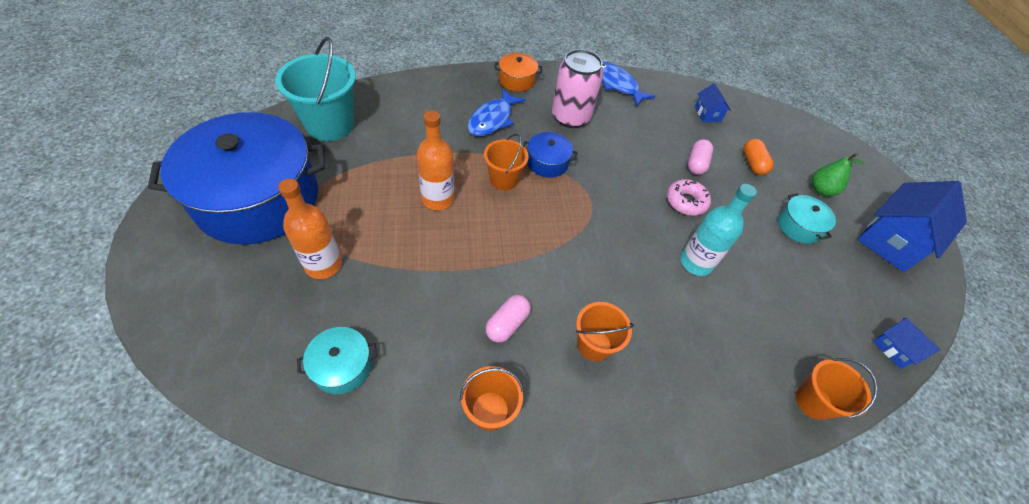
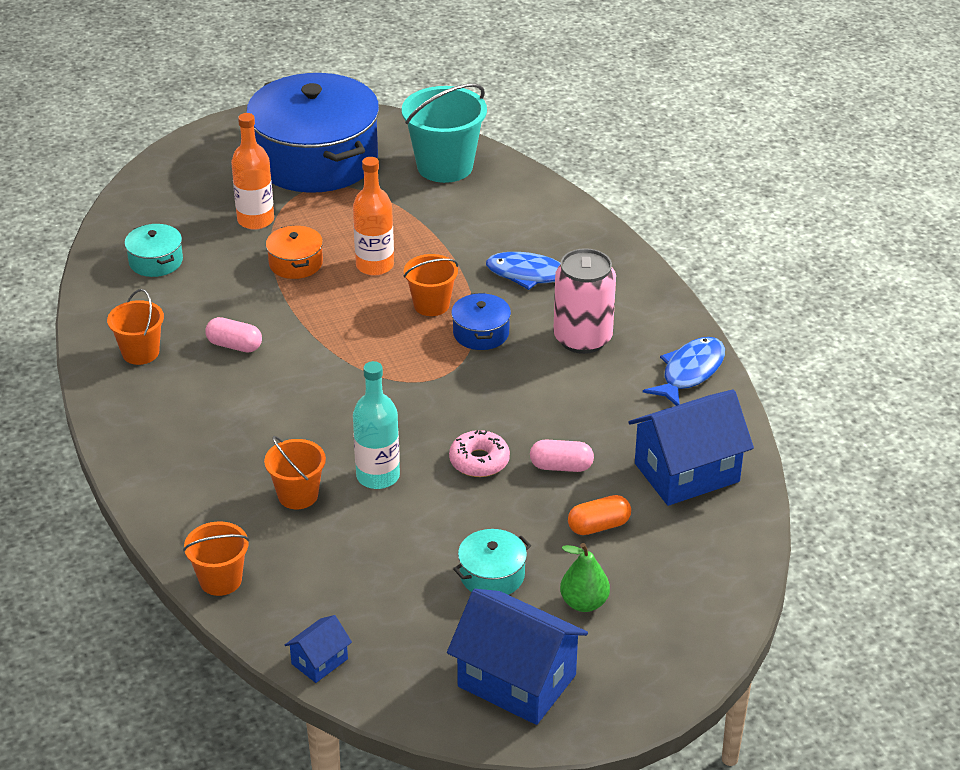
camera: 80 degrees right, 15 degrees down
orange pot [494,53,542,92] -> orange pot moved to [266,225,323,279]
orange bucket [576,302,634,362] -> orange bucket moved to [264,436,326,509]
blue house [695,83,731,122] -> blue house [629,389,754,506], size x2.10

